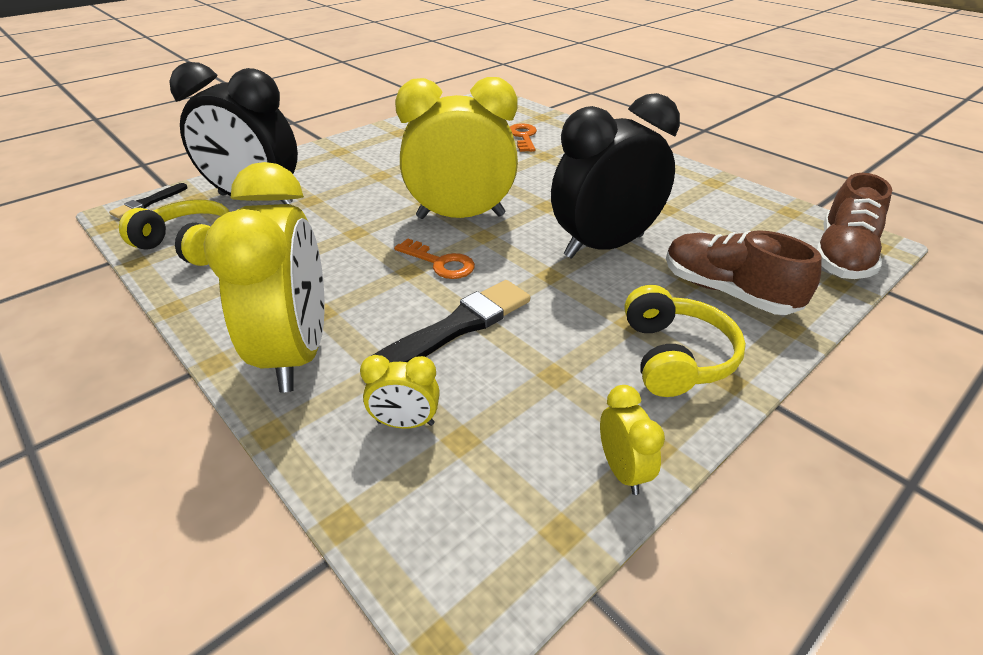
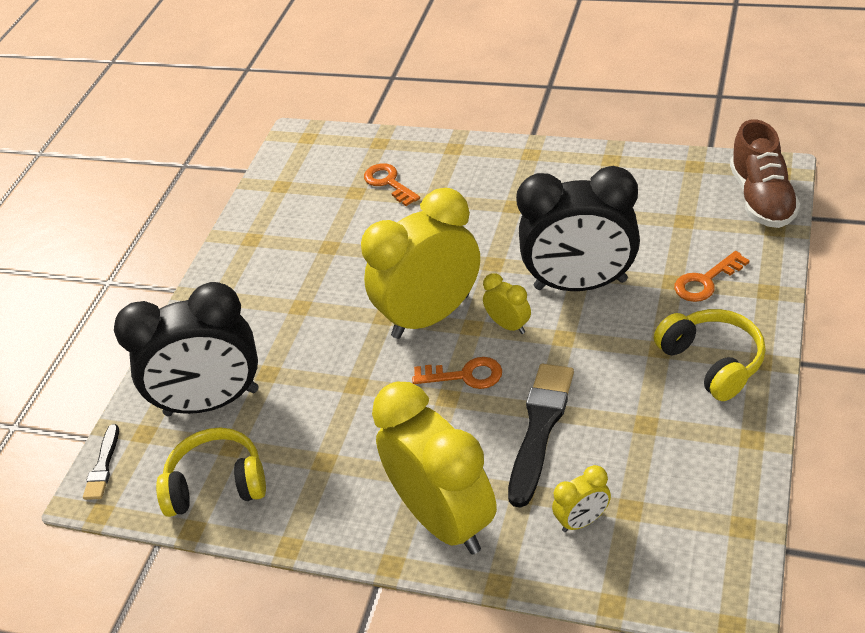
camera: 25 degrees left, 5 degrees up
black clock [551,93,680,259] -> black clock turned 120 degrees counterclockwise [516,166,640,291]
yellow clock [600,385,665,495] -> yellow clock moved to [483,273,531,334]
brown shoe [666,230,822,315] -> orange key [674,251,750,302]

